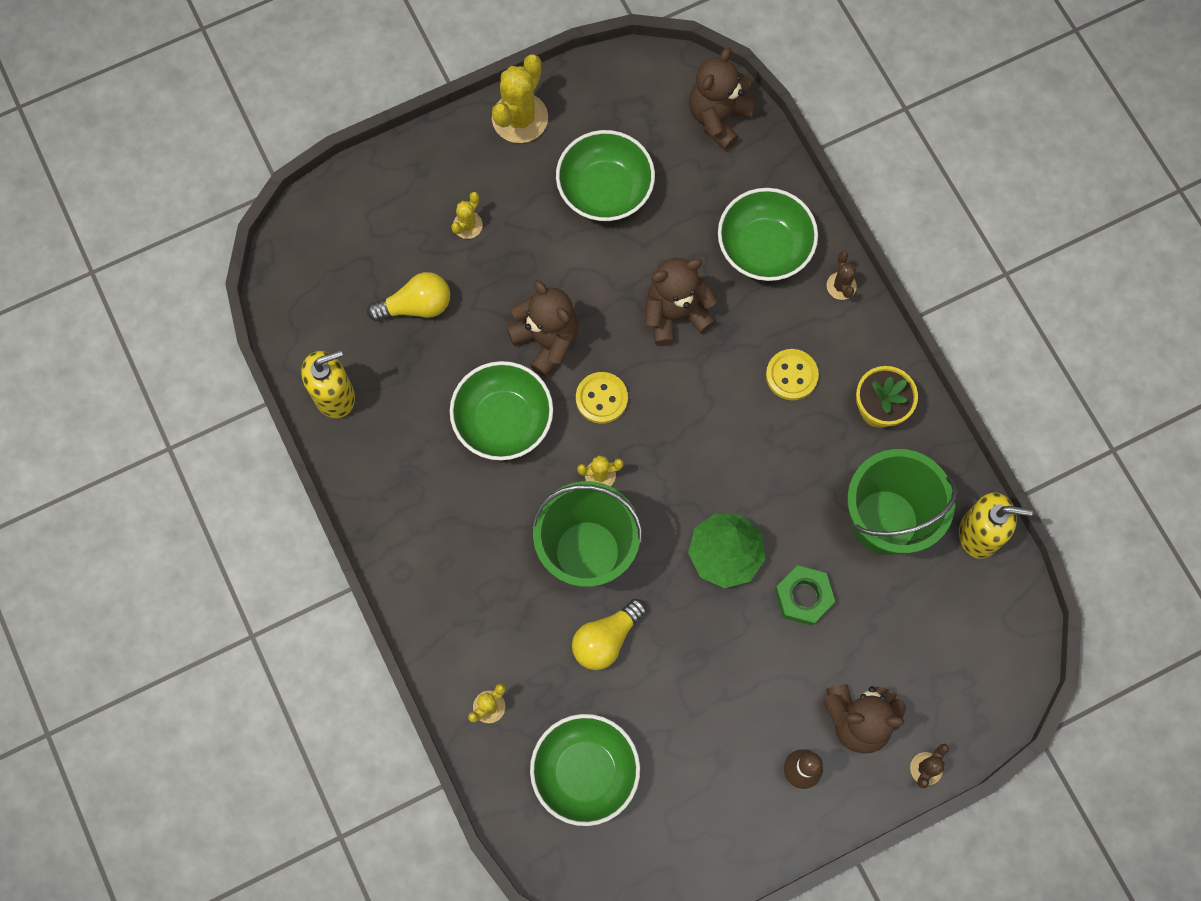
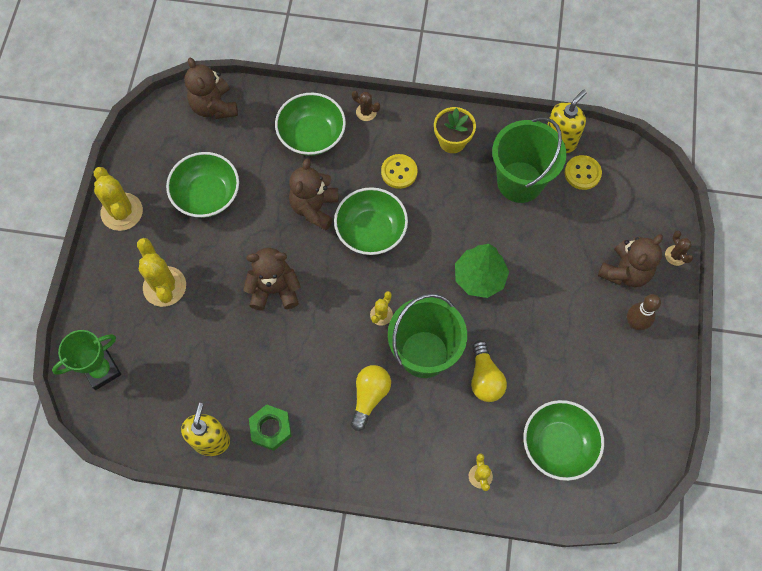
camera: 55 degrees left, 5 degrees down
yellow light bulb [367,272,450,321] -> yellow light bulb moved to [351,365,391,431]
green bowl [450,361,553,460] -> green bowl moved to [334,187,408,255]
yellow cactus [451,192,483,239] -> yellow cactus [137,238,186,307], size x1.93
yellow button [576,372,628,424] -> yellow button moved to [565,155,602,190]
green nut [775,565,835,626] -> green nut moved to [249,404,292,451]
none -> green trophy [52,330,121,390]

